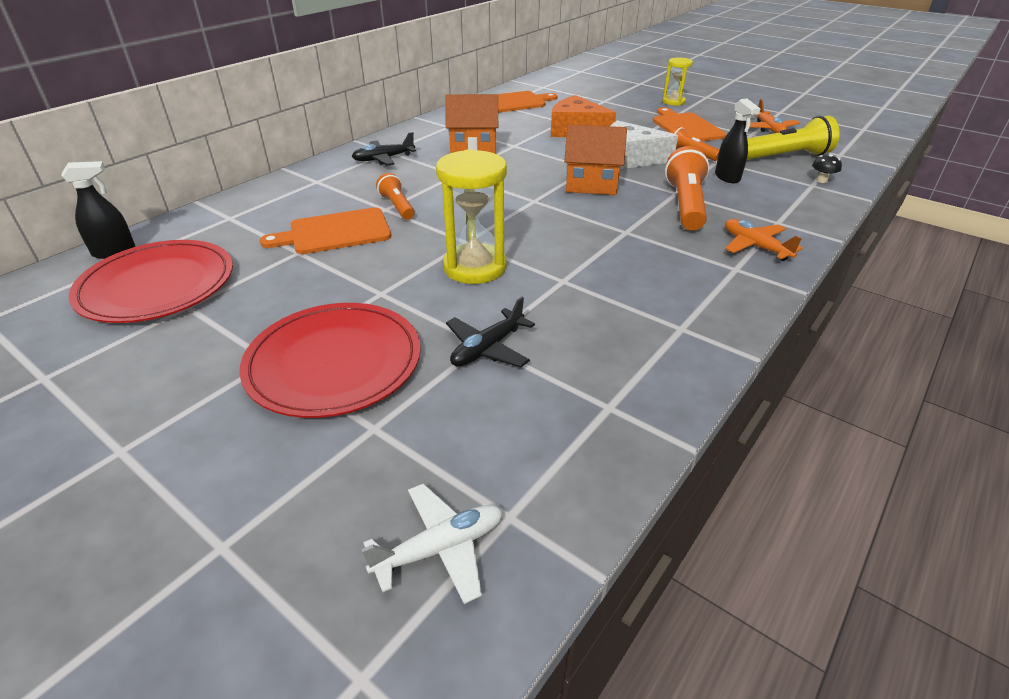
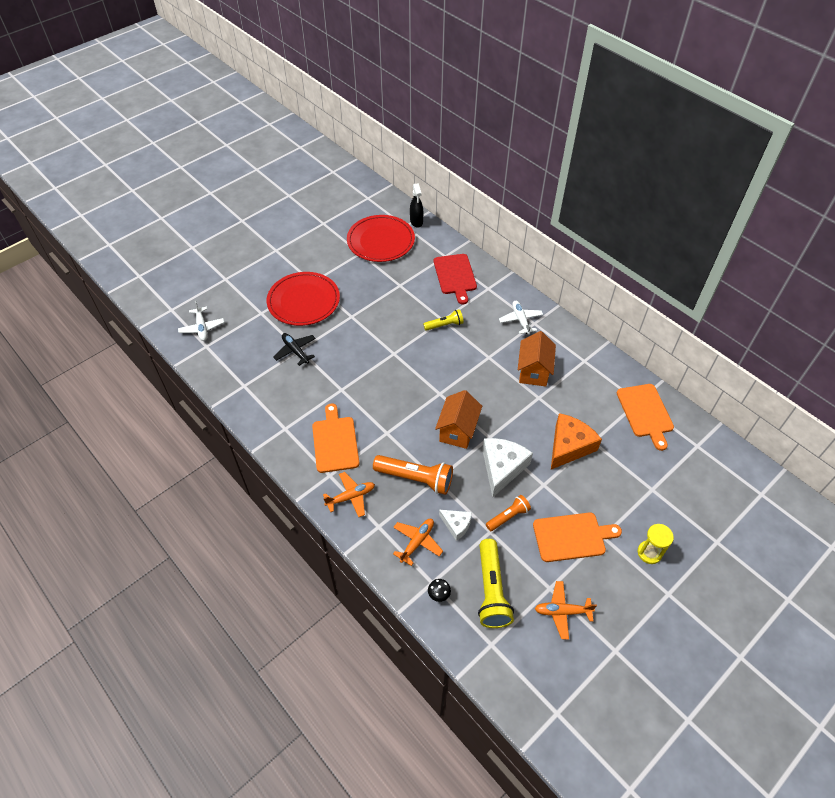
camera: 100 degrees right, 15 degrees up
orange cutting board [260,208,391,254] -> orange cutting board moved to [312,404,359,473]
black plane [352,132,416,166] -> white plane [499,301,543,335]
orange flashlight [376,173,415,220] -> yellow flashlight [423,309,464,331]
yellow hourglass [436,149,507,284] -> none
black spray bottle [715,99,760,183] -> white cheese [439,510,472,541]
none -> orange plane [393,519,443,566]
none -> red cutting board [434,254,477,304]

